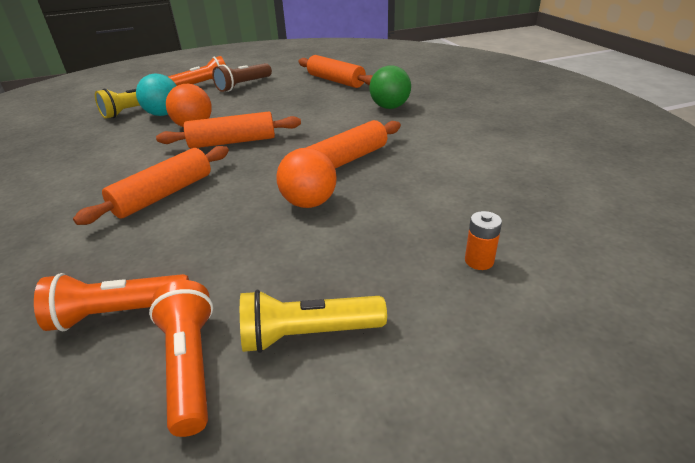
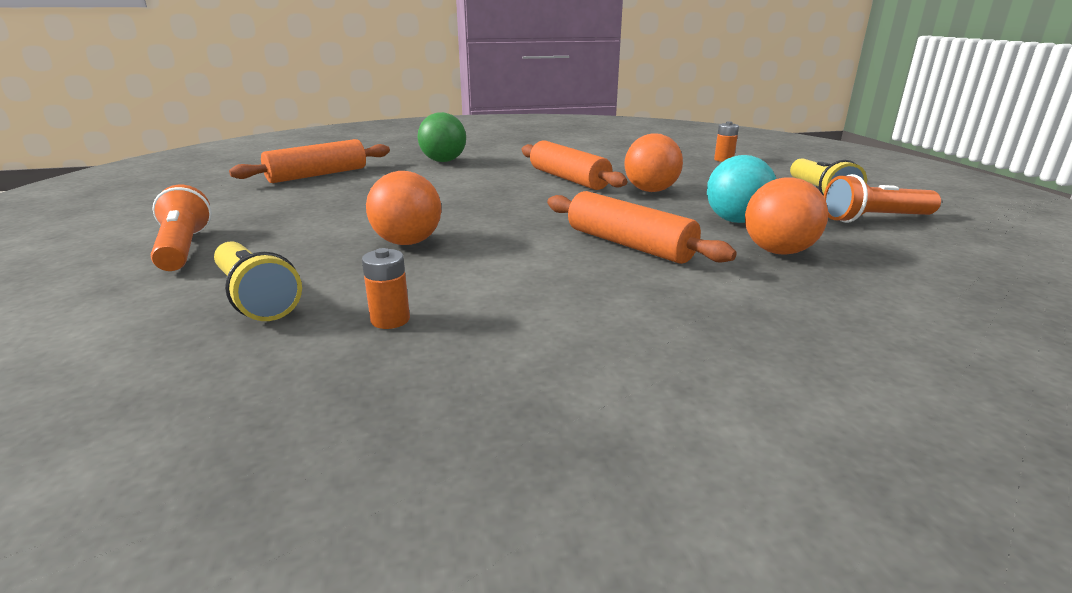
camera: 85 degrees left, 10 degrees down
orange flashlight [34,273,189,331] -> none
turquoise ball [136,74,177,116] -> turquoise ball moved to [707,155,776,223]
orange rolling pin [156,111,301,148] -> none
brown flashlight [212,63,272,92] -> none
none -> orange battery [362,248,410,329]
none -> orange ball [745,177,828,255]

